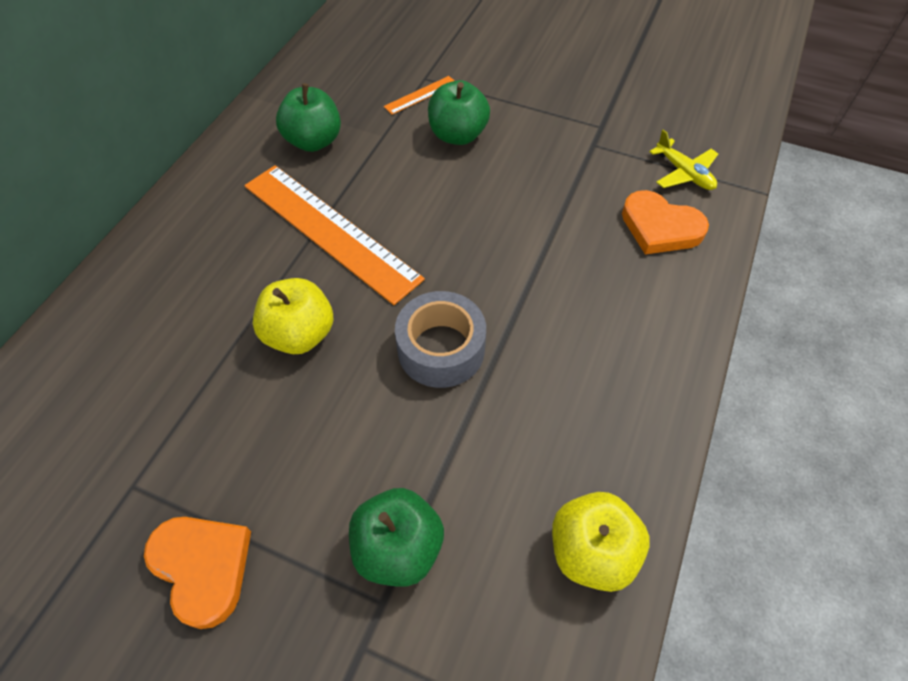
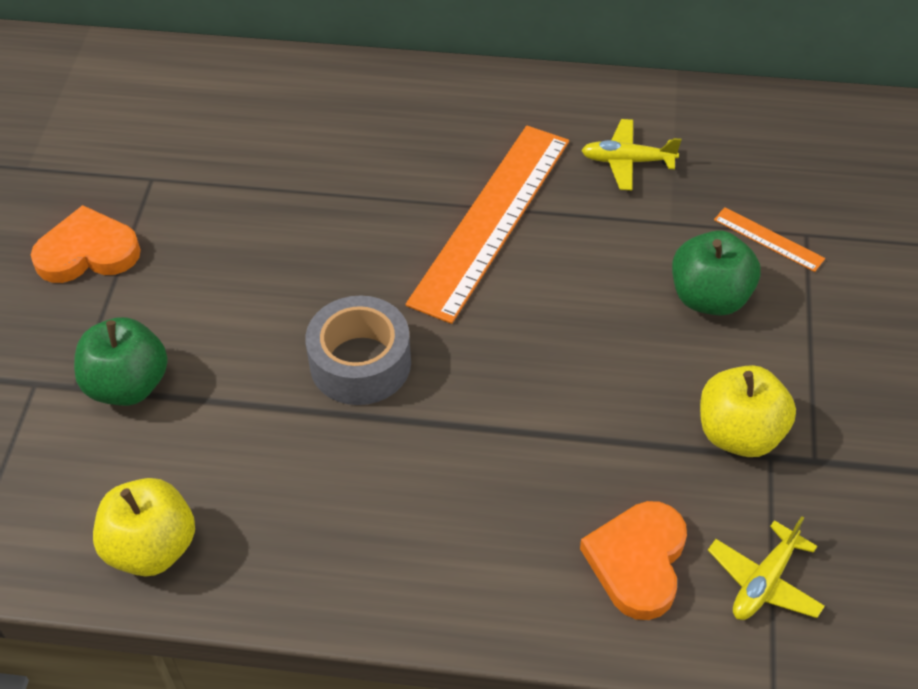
camera: 75 degrees right, 5 degrees down
orange heart [144,517,251,629] -> orange heart turned 135 degrees counterclockwise [31,205,141,283]
yellow apple [253,278,333,354] -> yellow apple moved to [700,365,796,457]
green apple [276,83,341,152] -> yellow plane [581,119,681,190]

